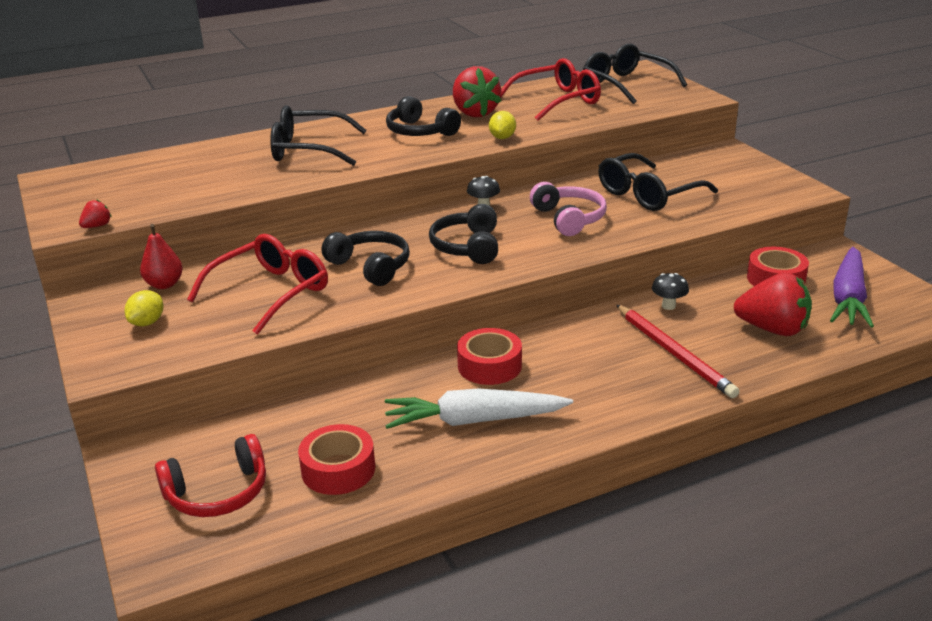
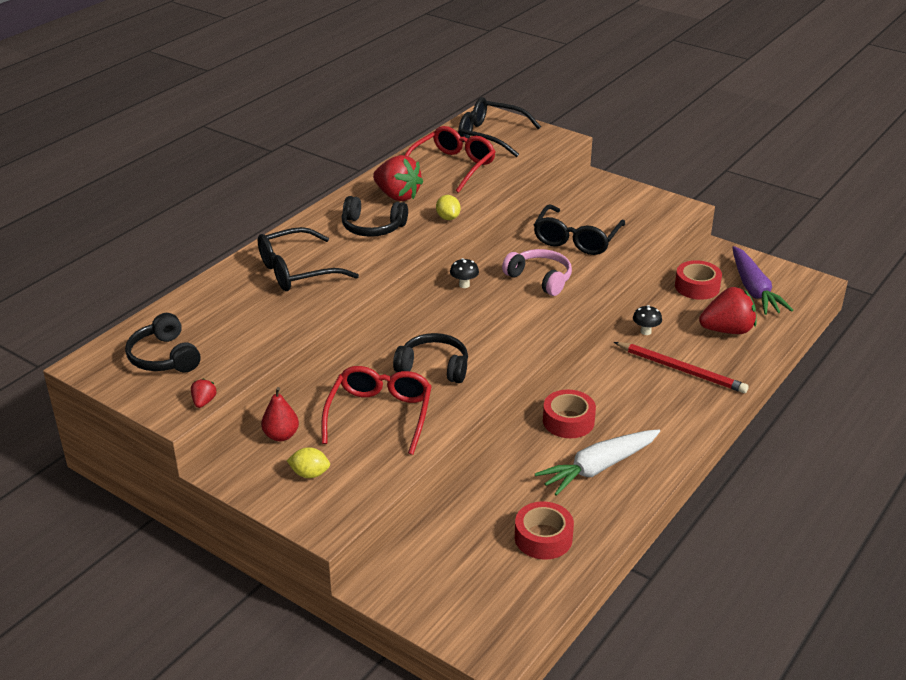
camera: 30 degrees left, 5 degrees up
yellow lemon [125,290,163,326] -> yellow lemon turned 75 degrees counterclockwise [286,447,330,478]
red headphones [155,434,266,517] -> none
black headphones [429,204,498,264] -> black headphones moved to [125,313,201,373]

